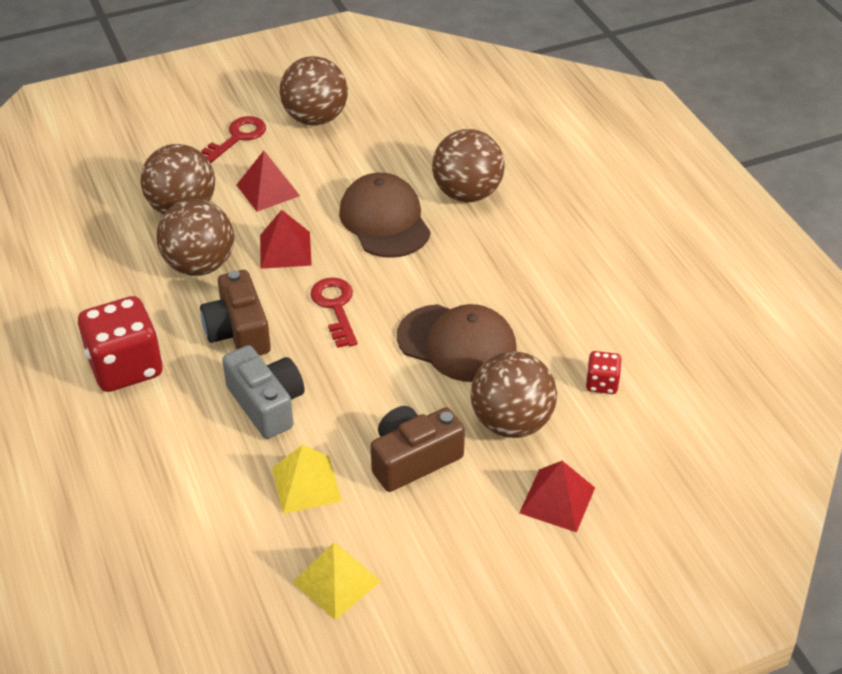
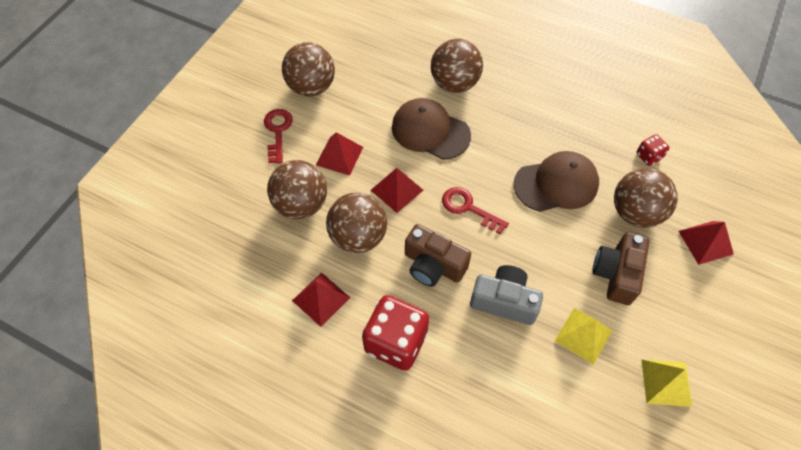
camera: 40 degrees left, 15 degrees up
none -> red pyramid [292,273,350,327]

